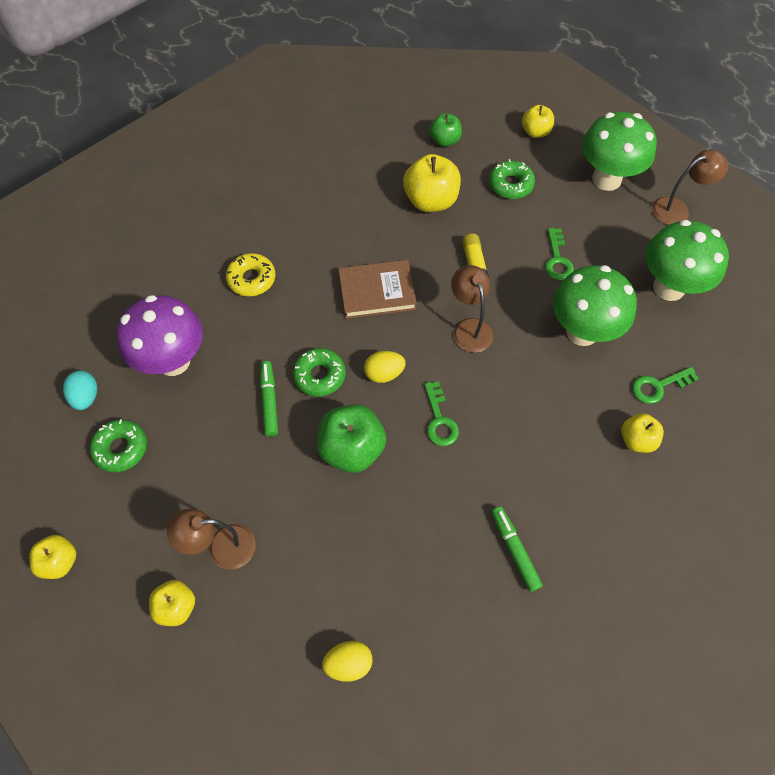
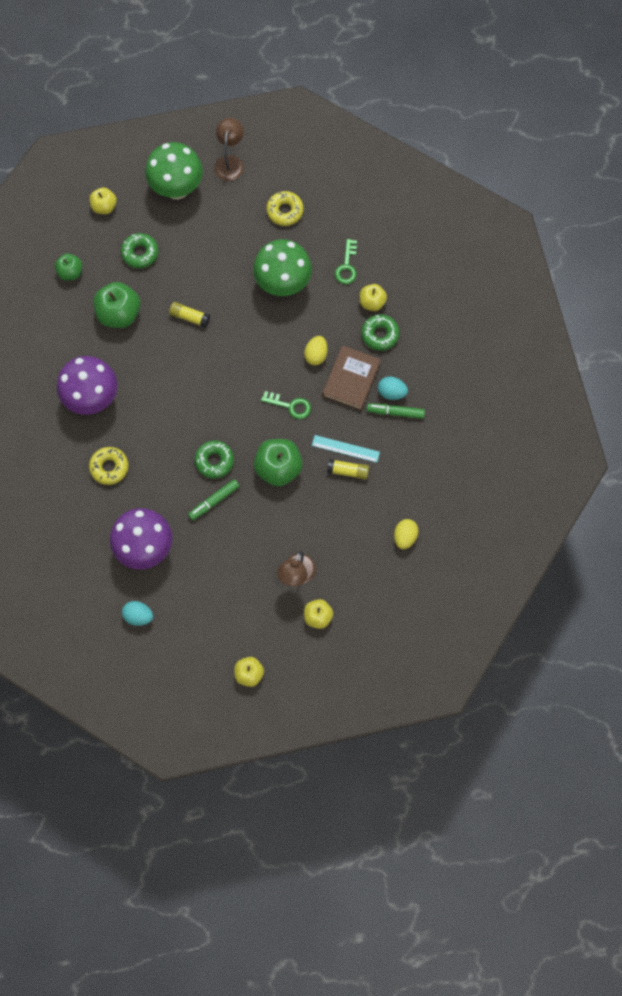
camera: 60 degrees left, 10 degrees up
green donut [90,419,147,472] -> green donut moved to [361,314,400,351]
green marker [260,361,278,436] -> green marker turned 60 degrees counterclockwise [188,479,240,520]
brown book [338,260,417,319] -> brown book moved to [322,345,381,410]
yellow egg [364,351,406,383] -> yellow egg moved to [304,336,328,365]
yellow apple [403,154,461,212] -> green apple [93,282,140,328]
brown lamp [451,265,493,353] -> none
green key [545,228,574,280] -> none
green mushroom [645,220,729,301] -> yellow donut [266,191,304,226]
none -> purple mushroom [57,356,117,415]
none -> turquoise ruler [312,435,380,463]
none -> yellow glue stick [327,459,369,480]
none -> turquoise egg [378,377,408,400]

